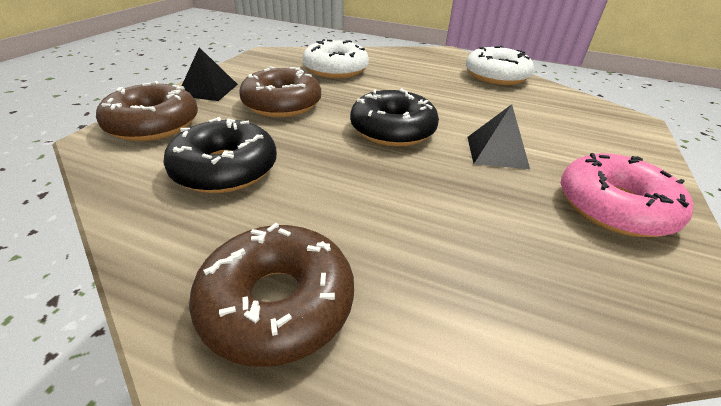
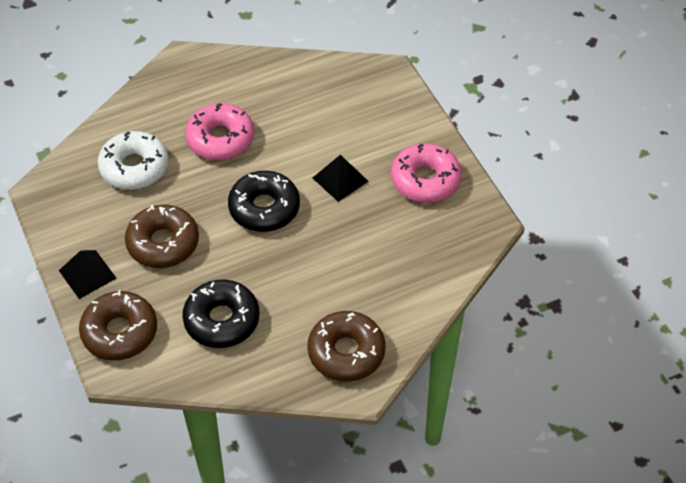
camera: 45 degrees left, 15 degrees up
white donut [466,46,534,85] -> none
none -> pink donut [185,103,254,160]

